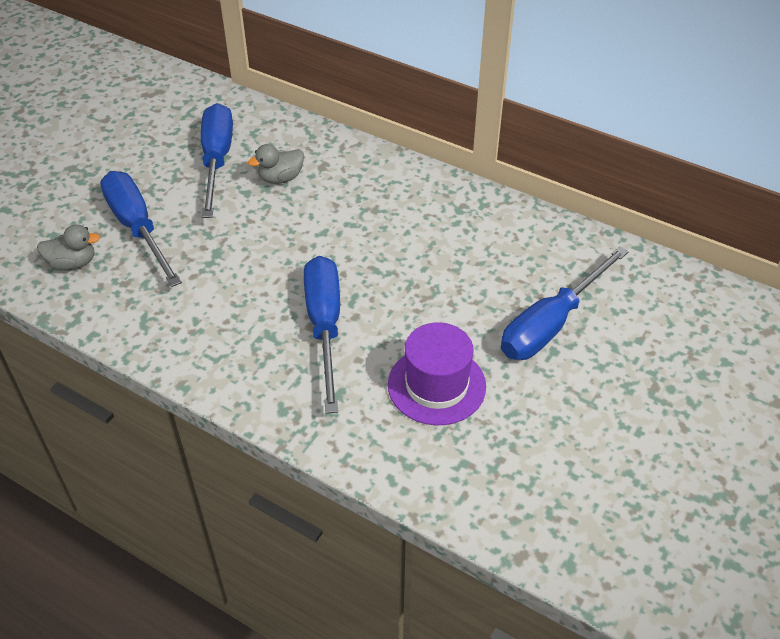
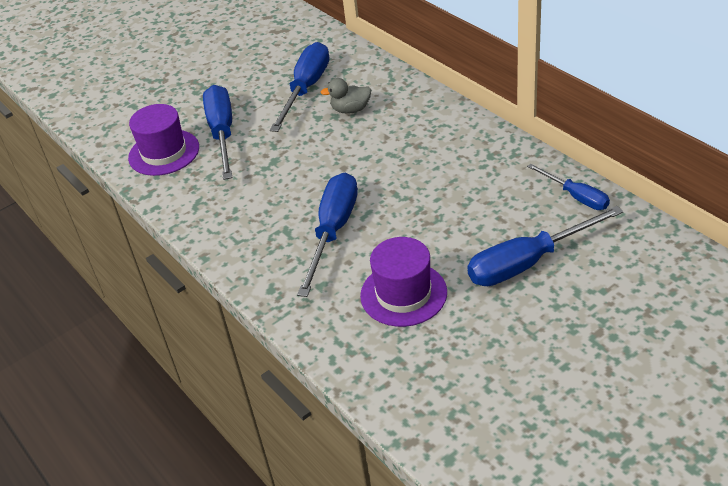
camera: 25 degrees right, 5 degrees down
grey duck [37,224,100,270] -> purple hat [128,104,199,176]
none -> blue screwdriver [527,164,610,210]

